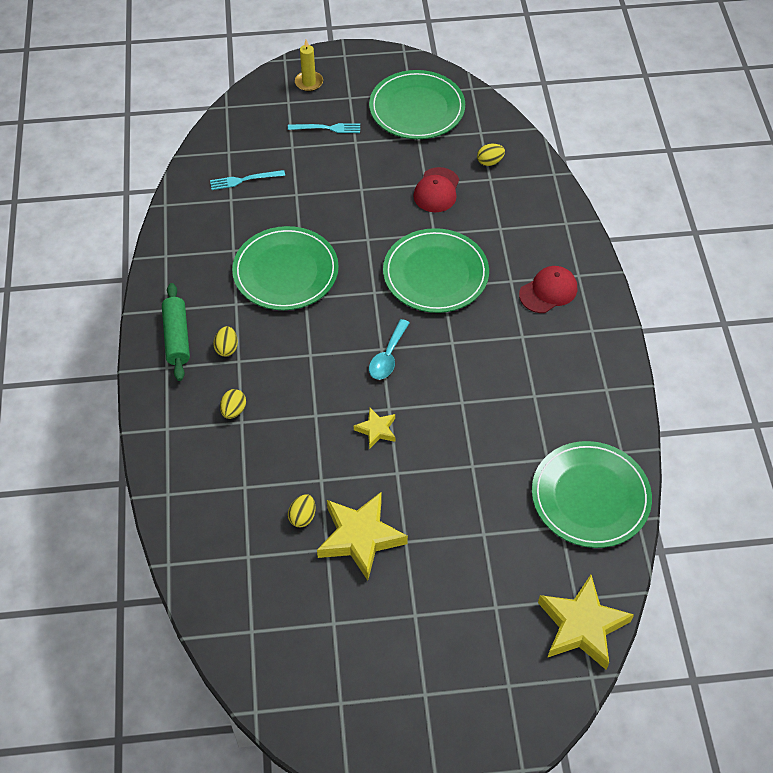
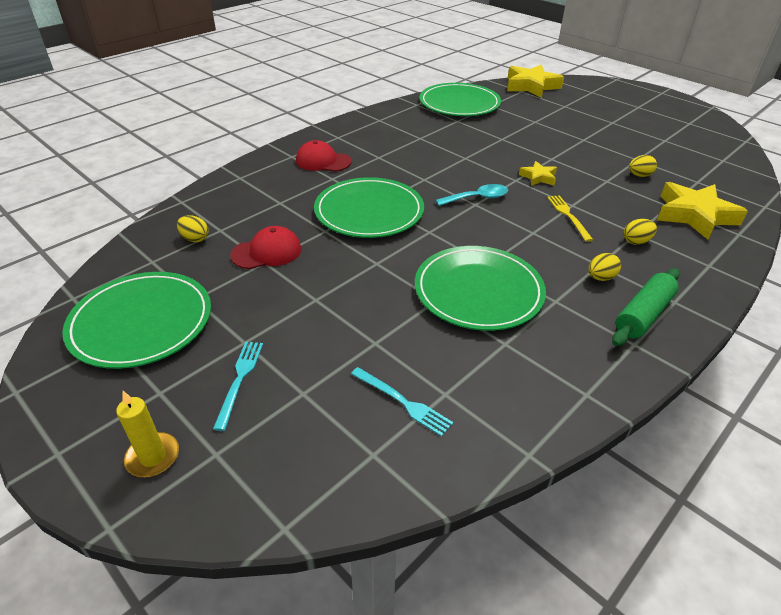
camera: 130 degrees left, 15 degrees down
turquoise fork [288,123,360,133] -> turquoise fork turned 45 degrees clockwise [213,342,263,431]
yellow star [317,492,408,580] -> yellow star moved to [657,182,748,239]
none -> yellow fork [547,195,593,242]

